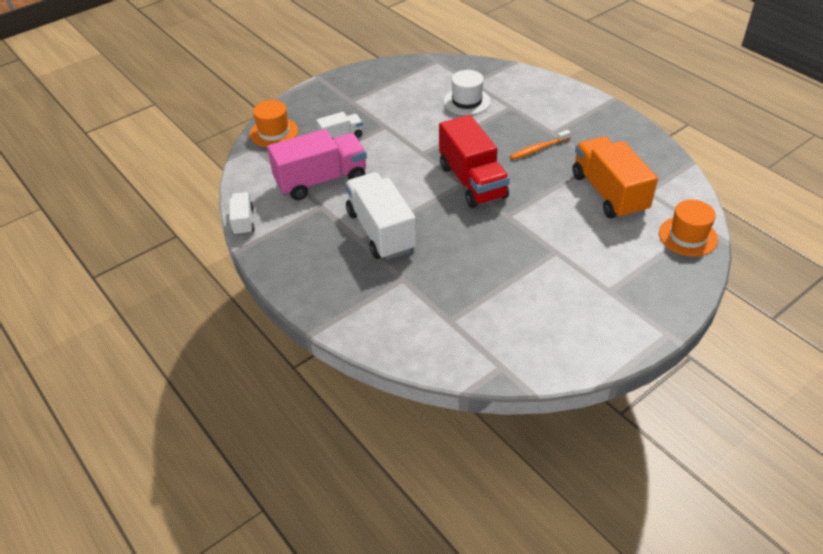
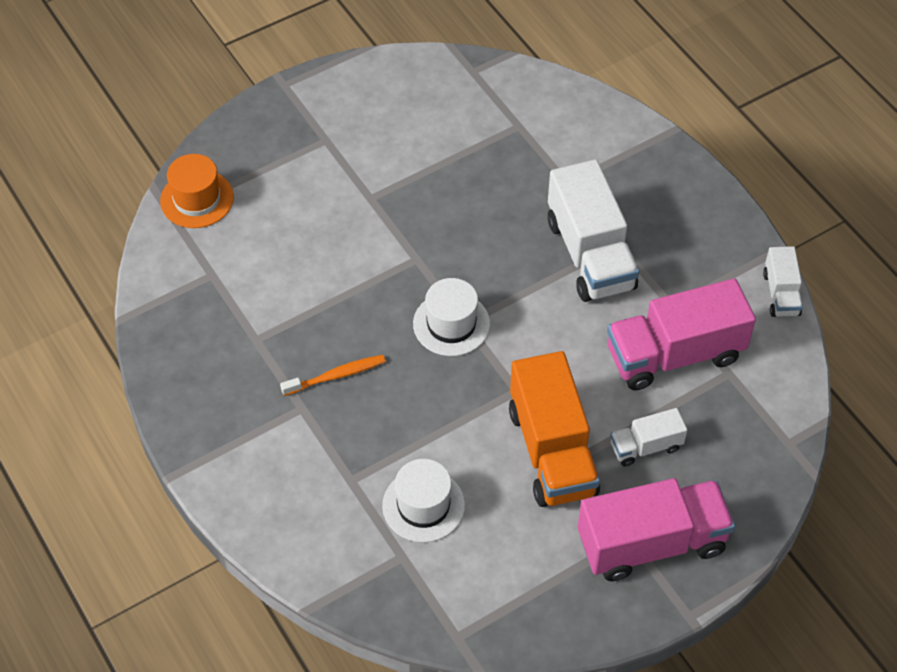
camera: 175 degrees left, 10 degrees up
orange hat [250,100,298,147] -> none
red truck [439,115,510,208] -> white hat [413,278,490,356]
orange truck [572,136,658,220] -> orange truck moved to [509,351,600,507]
none -> pink truck [578,478,735,581]

